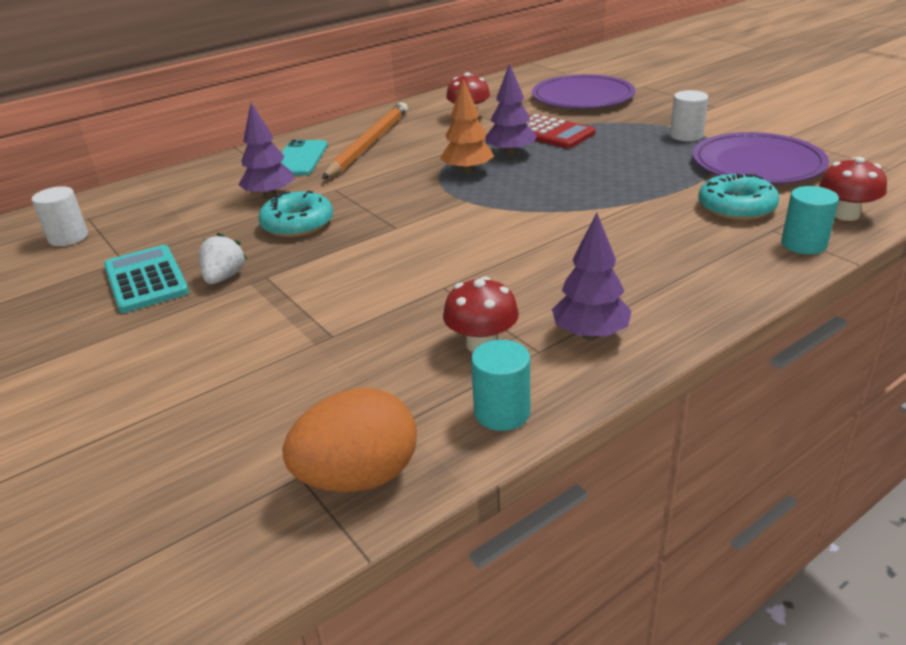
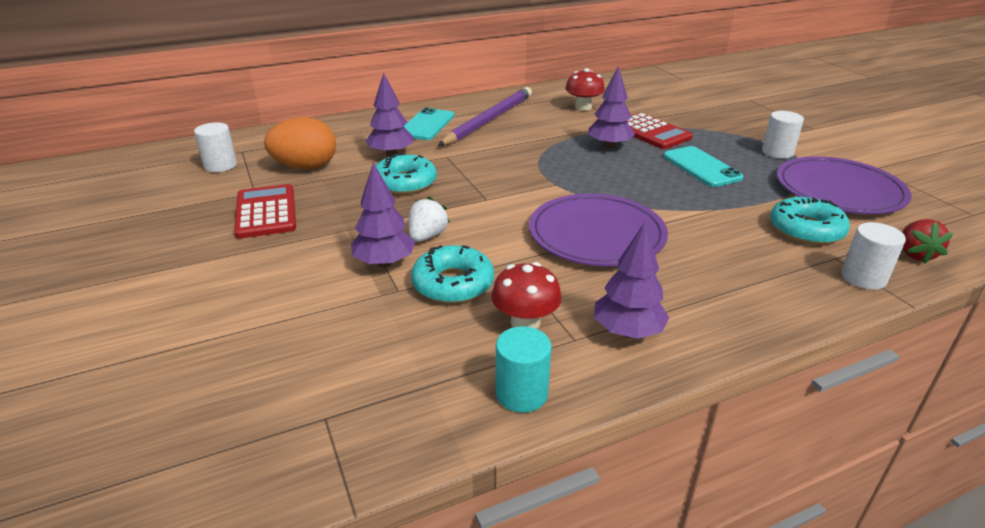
camera: 10 degrees right, 0 degrees up
turquoise calculator [104,245,189,313] -> red calculator [234,184,296,239]
white strawberry [199,233,247,284] -> white strawberry moved to [409,197,450,242]
orange egg [282,388,417,492] -> orange egg moved to [264,117,336,169]
orange pencil [322,102,408,179] -> purple pencil [438,87,532,146]
orange tree [440,79,494,174] -> none
purple plate [532,74,635,109] -> purple plate moved to [529,194,668,266]
turquoise cylinder [781,186,839,254] -> white cylinder [841,222,906,290]
red mushroom [819,157,887,221] -> red strawberry [902,219,953,264]
none -> purple tree [351,163,415,267]
none -> turquoise donut [411,245,494,303]
none -> turquoise phone [663,146,744,187]

